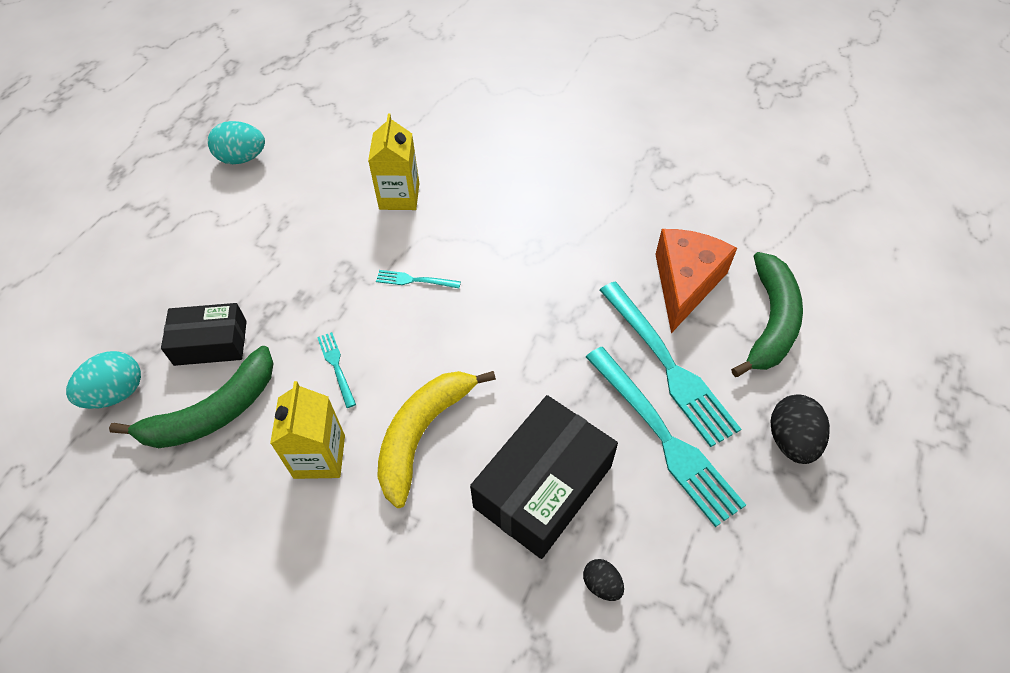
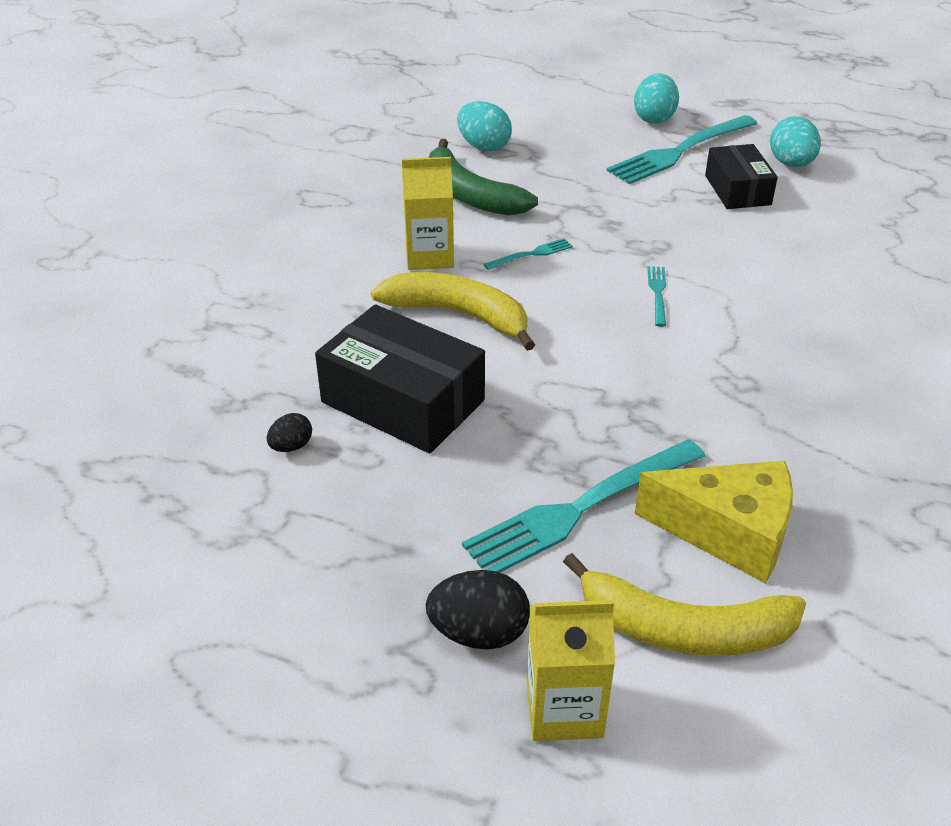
camera: 85 degrees right, 15 degrees down
black box [161,303,247,366] -> black box moved to [705,144,778,209]
yellow carton [368,113,419,210] -> yellow carton moved to [527,600,615,741]
turquoise fork [586,347,746,527] -> turquoise fork moved to [607,115,757,184]
orange cheese [655,229,737,333] -> yellow cheese [635,461,793,583]
green banana [731,252,803,377] -> yellow banana [563,553,806,656]
none -> turquoise egg [634,74,679,124]

